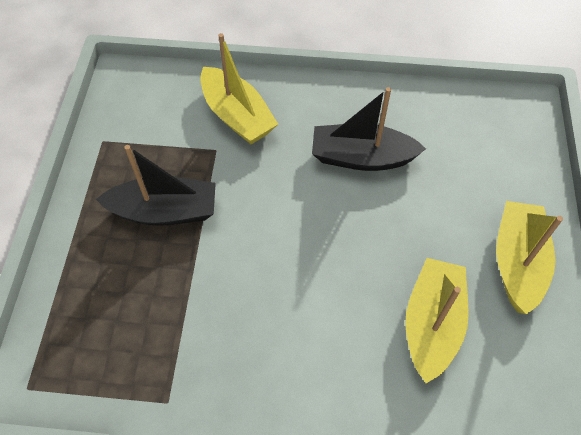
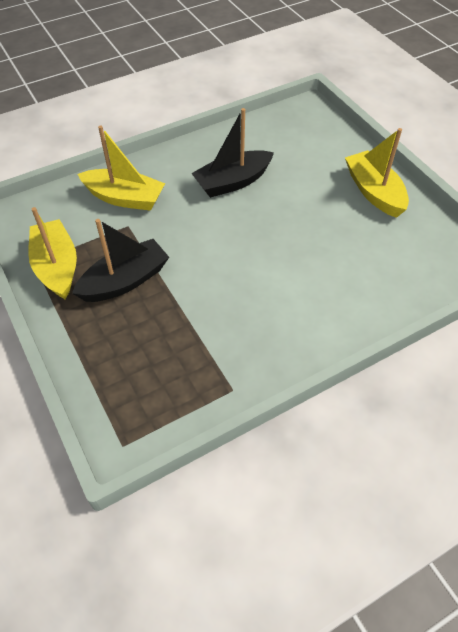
camera: 35 degrees left, 5 degrees down
yellow boat [405,258,469,383] -> yellow boat moved to [28,207,77,299]

